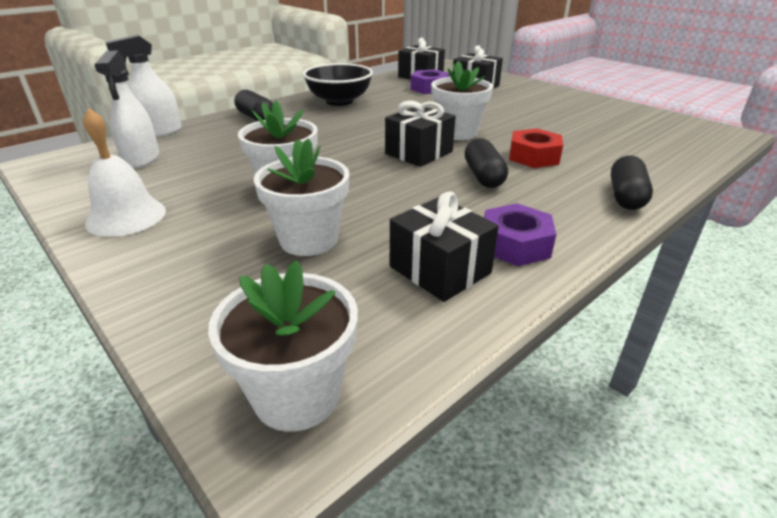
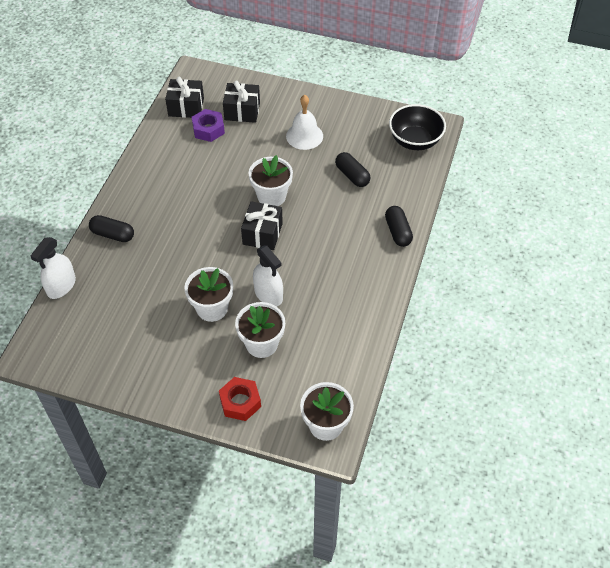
camera: 30 degrees left, 20 degrees up
white bell [83,108,166,237] -> white bell moved to [286,95,323,150]
white spray bottle [95,50,159,168] -> white spray bottle moved to [253,246,283,306]
black bowl [303,63,373,106] -> black bowl moved to [389,104,446,150]
black gift [390,191,499,302] -> none
black capsule [465,138,508,188] -> black capsule moved to [335,152,371,187]
purple nut [484,203,556,266] -> none
red nut [509,129,563,168] -> red nut moved to [219,377,261,421]

